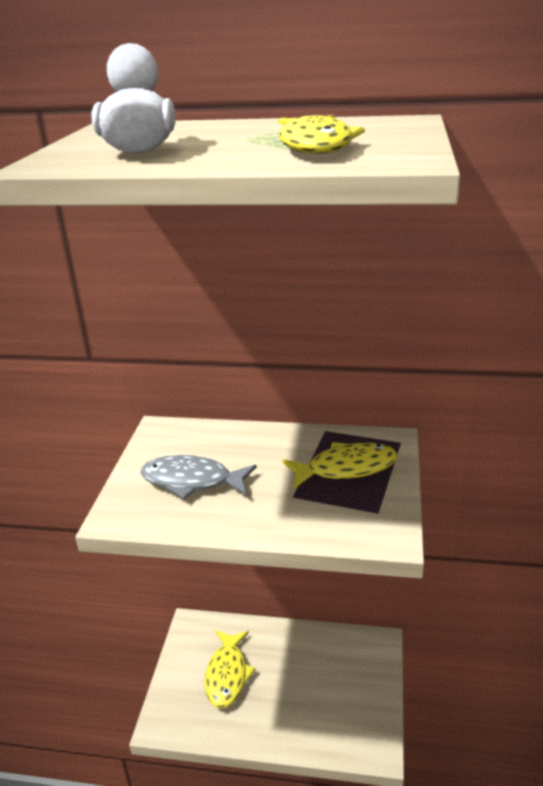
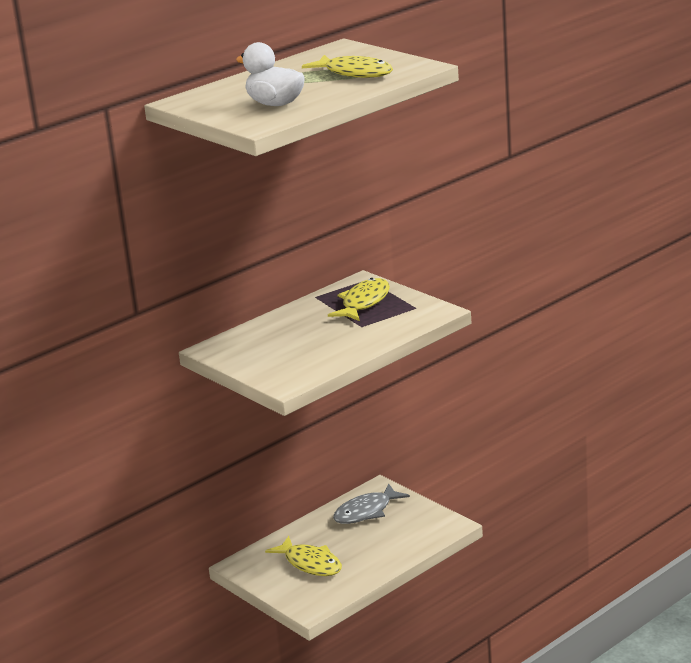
camera: 50 degrees left, 5 degrees down
grey fish [140,455,257,499] -> grey fish moved to [333,484,410,524]

